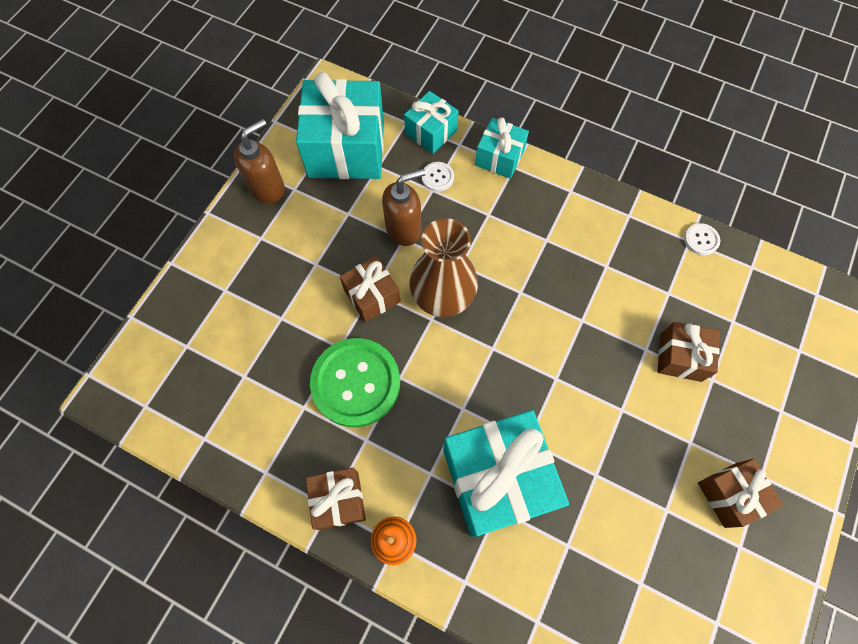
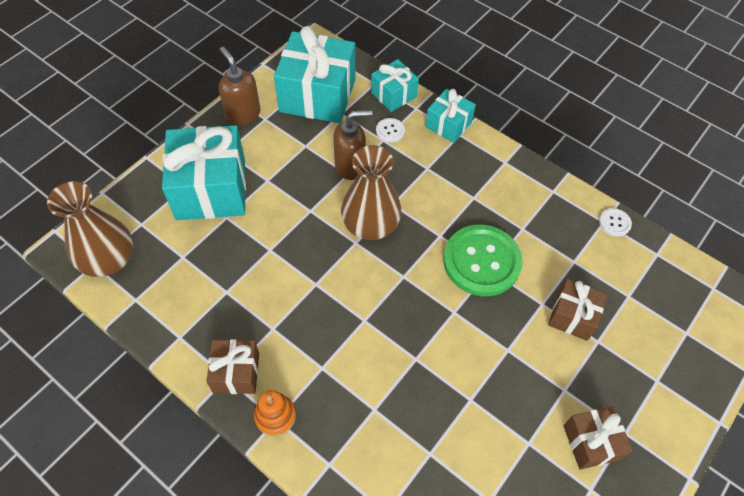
camera: 10 degrees right, 10 degrees down
brown soap dispenser [234,119,285,204] -> brown soap dispenser turned 90 degrees counterclockwise [219,47,261,125]
green button [310,338,400,427] -> green button moved to [443,225,523,296]
brown gift [340,256,401,323] -> none
turquoise gift [443,410,569,537] -> turquoise gift moved to [162,125,246,220]
none -> brown vase [47,181,133,277]

